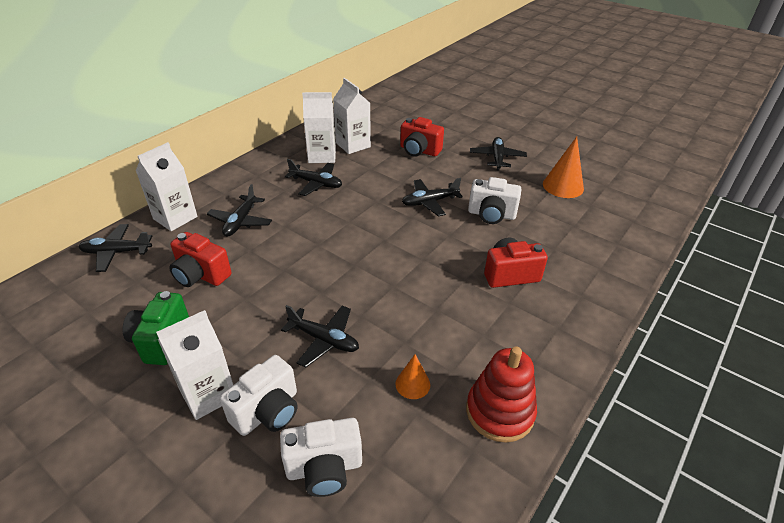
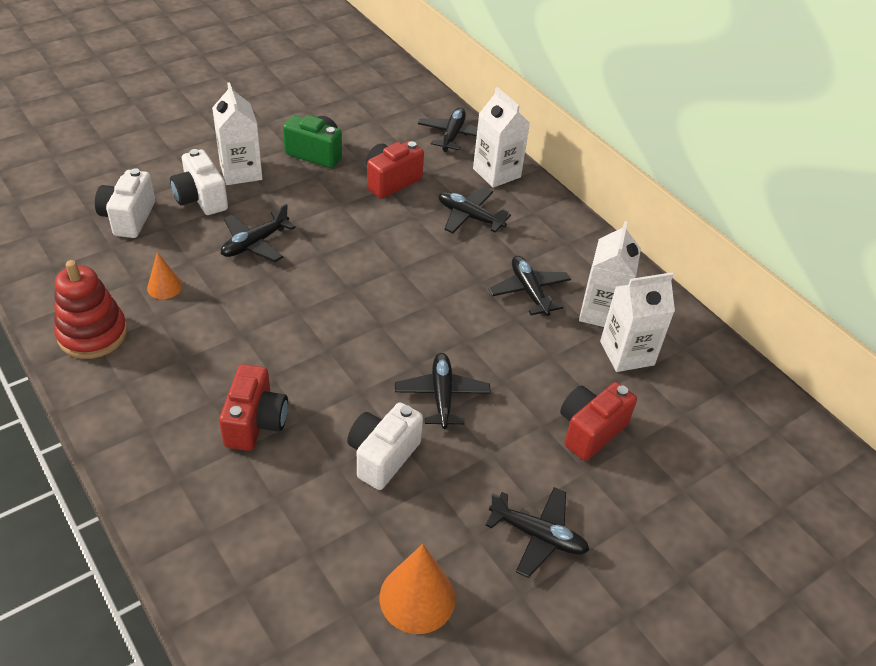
camera: 105 degrees right, 5 degrees up
black plane [285,159,342,196] -> black plane turned 120 degrees clockwise [488,256,571,316]

